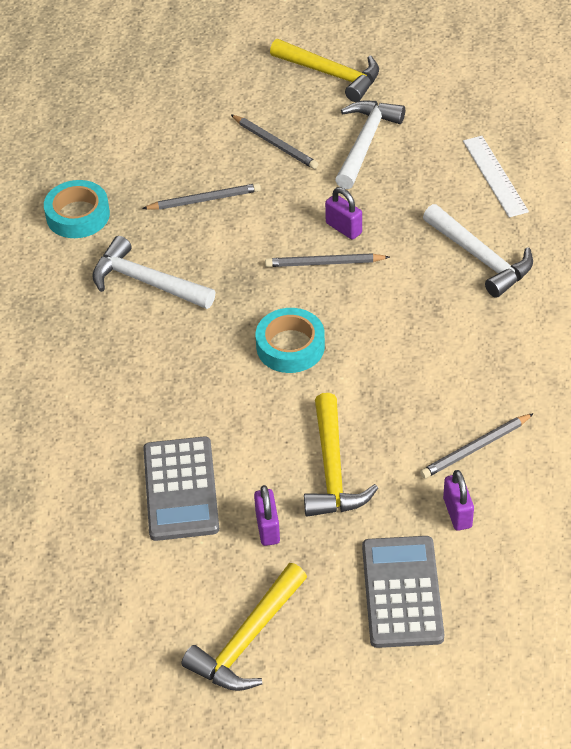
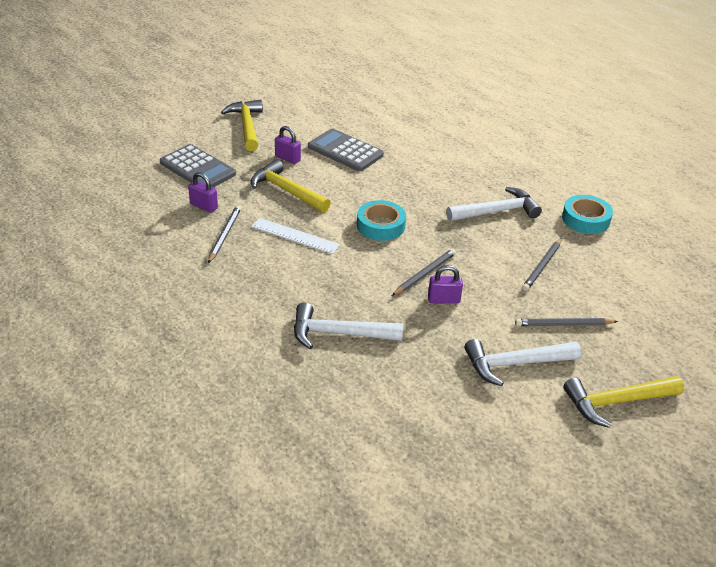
camera: 130 degrees right, 10 degrees down
white hammer [335,101,405,189] -> white hammer turned 105 degrees clockwise [464,339,581,386]
white ruler [463,136,529,217] -> white ruler moved to [251,218,340,254]

